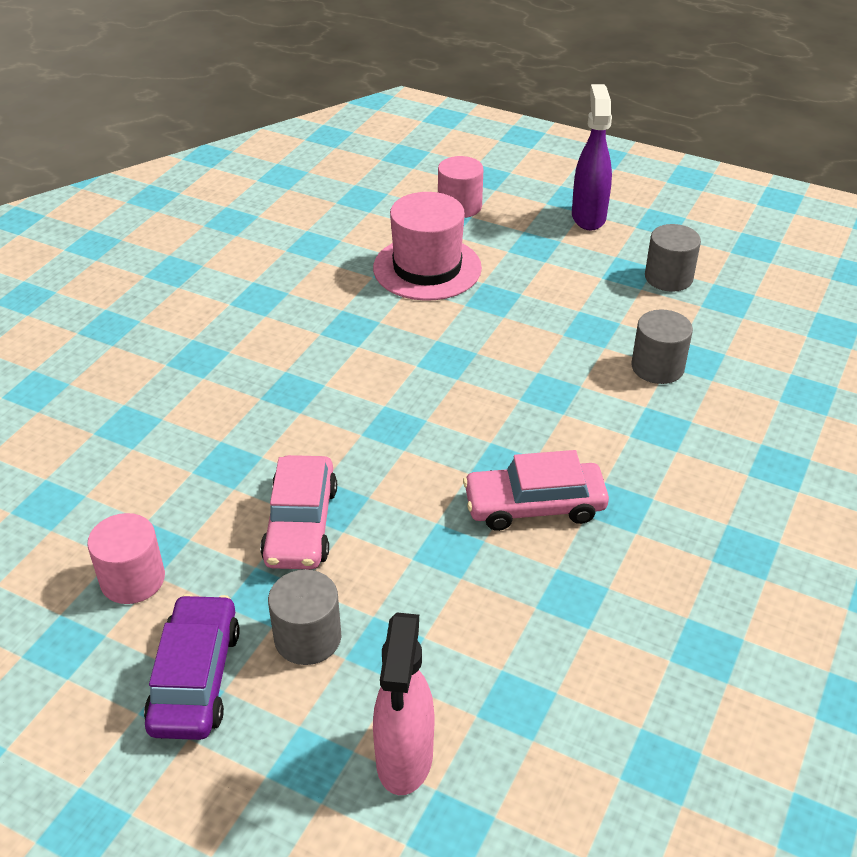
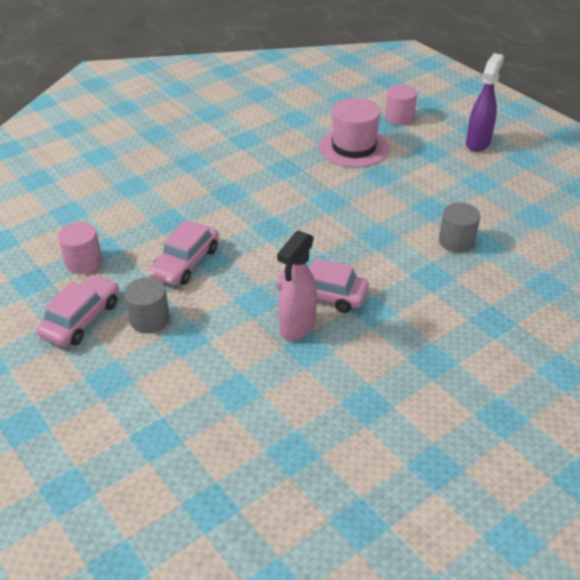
camera: 25 degrees right, 0 degrees up
purple car [144,594,240,740] -> pink car [36,274,119,347]
pink spray bottle [373,613,435,795] -> pink spray bottle moved to [277,230,317,340]
grey cylinder [645,224,701,292] -> none

